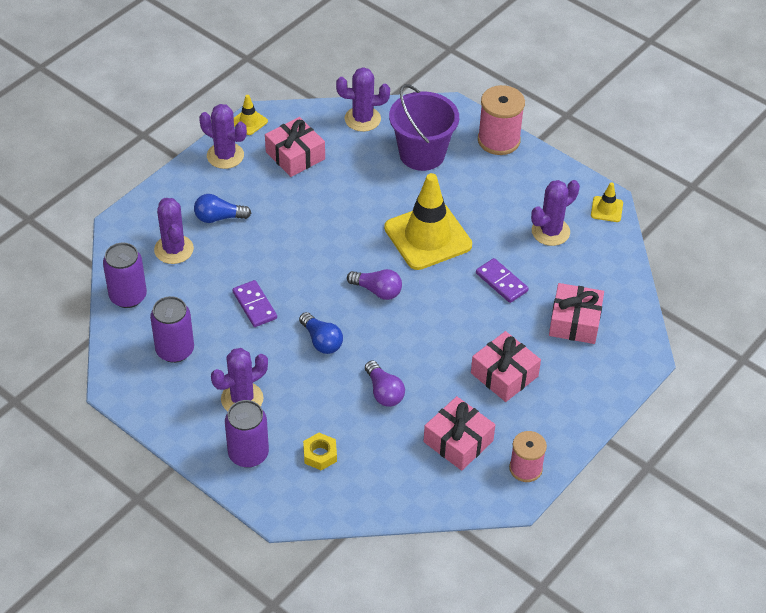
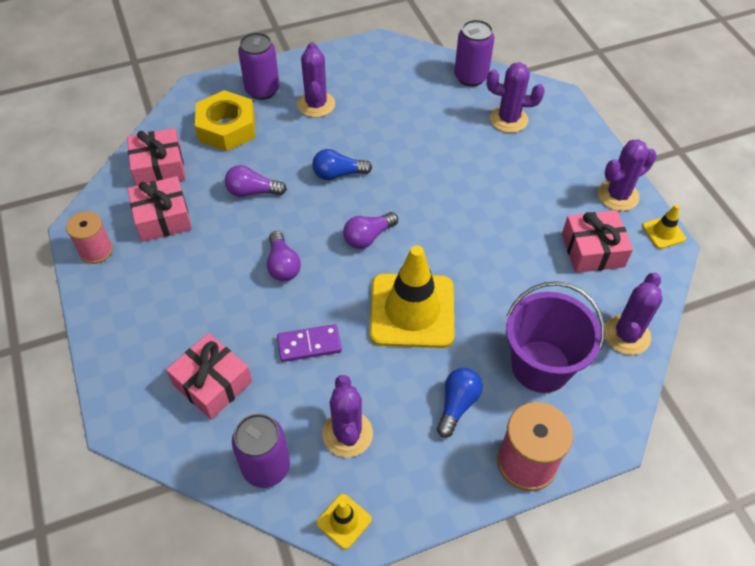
camera: 120 degrees right, 5 degrees up
purple can [150,296,194,363] -> purple can moved to [232,413,290,488]
blue light bulb [194,194,251,223] -> blue light bulb moved to [437,368,483,438]
purple domino [232,280,277,327] -> none
yellow nut [303,433,337,470] -> yellow nut [195,90,255,151], size x1.93
pink gift [471,331,541,402] -> pink gift moved to [127,128,186,186]
none -> purple light bulb [267,231,301,281]

